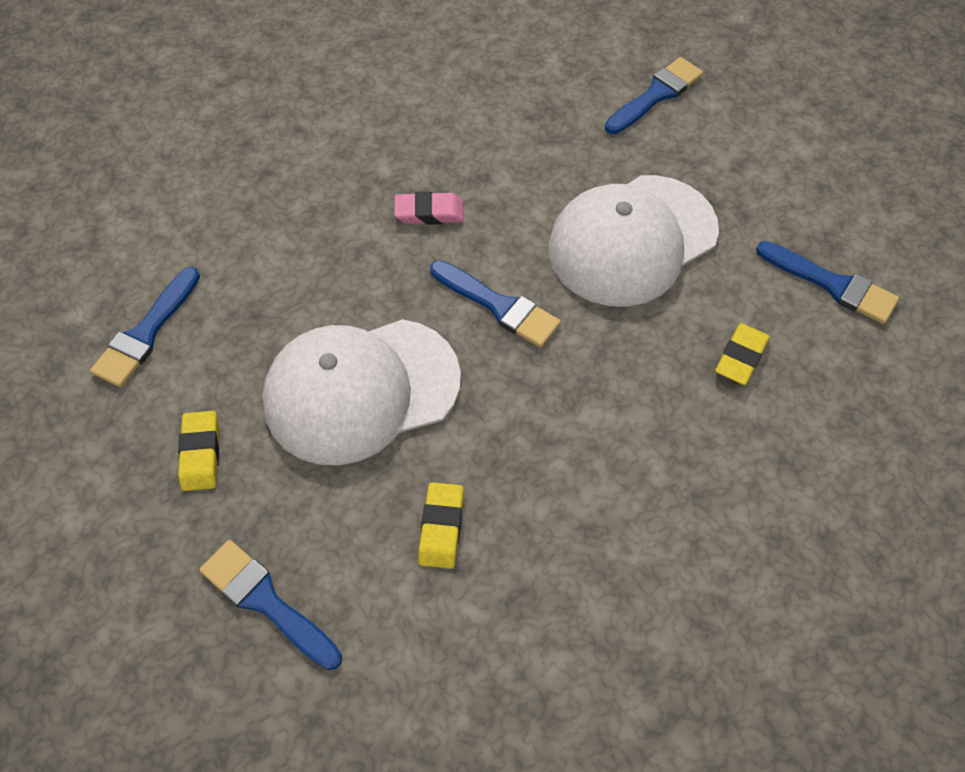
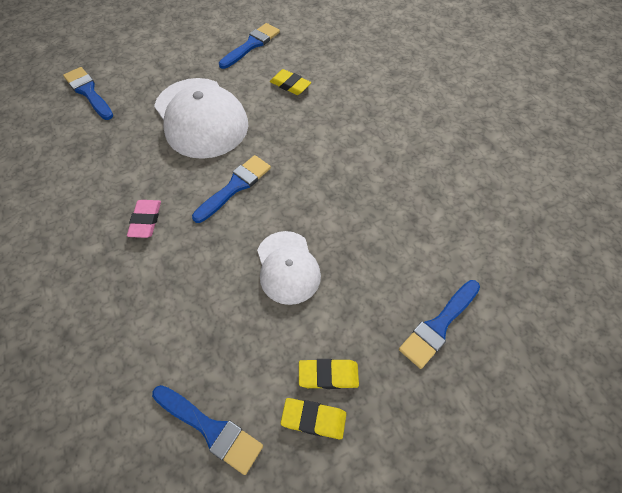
camera: 85 degrees left, 0 degrees up
white cap [262,319,461,465] -> white cap [257,231,321,305], size x0.60
yellow eraser [418,482,464,569] -> yellow eraser moved to [281,398,346,439]

